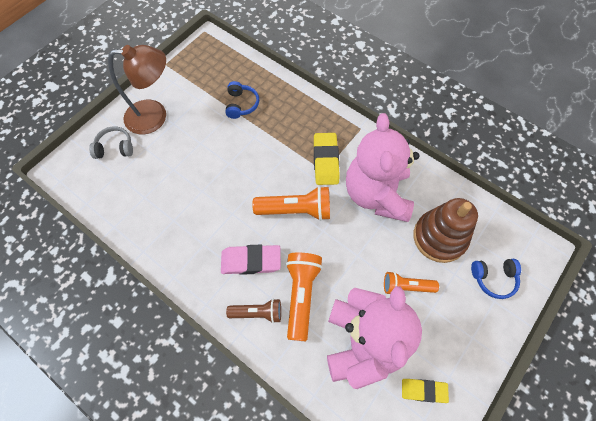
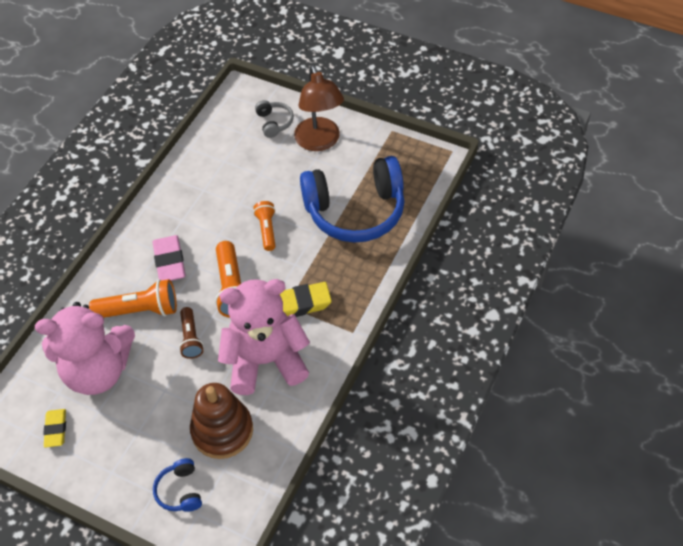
camera: 80 degrees right, 10 degrees down
blue headphones [225,81,259,119] -> blue headphones [300,156,404,243], size x2.39
brown flashlight [226,299,281,323] -> brown flashlight moved to [179,307,204,359]
orange flashlight [384,271,439,294] -> orange flashlight moved to [253,201,276,251]

